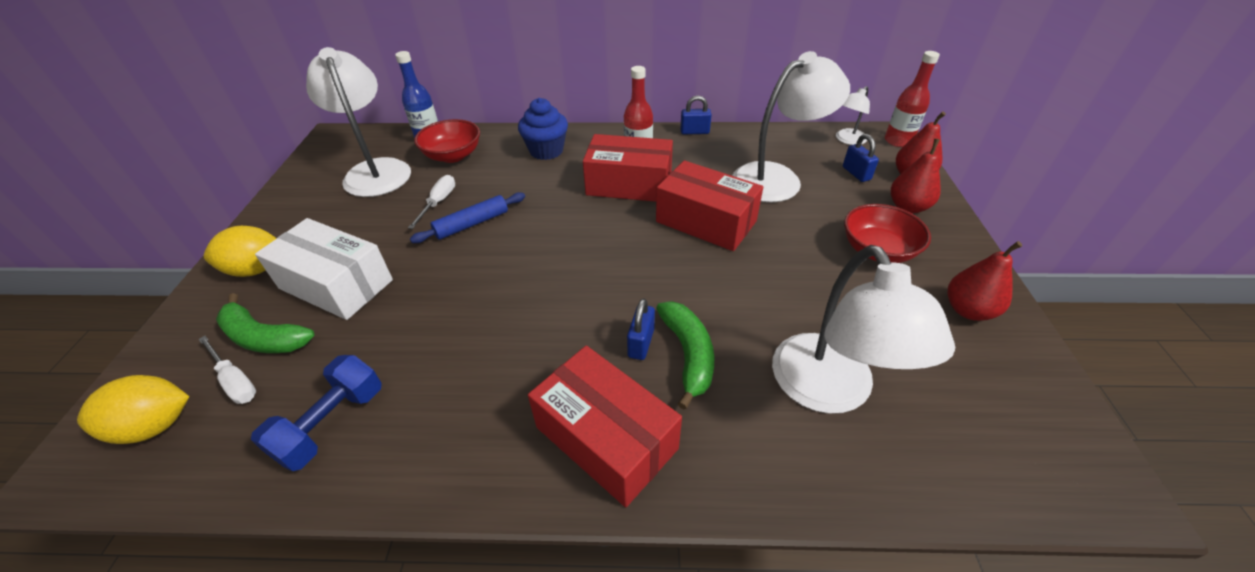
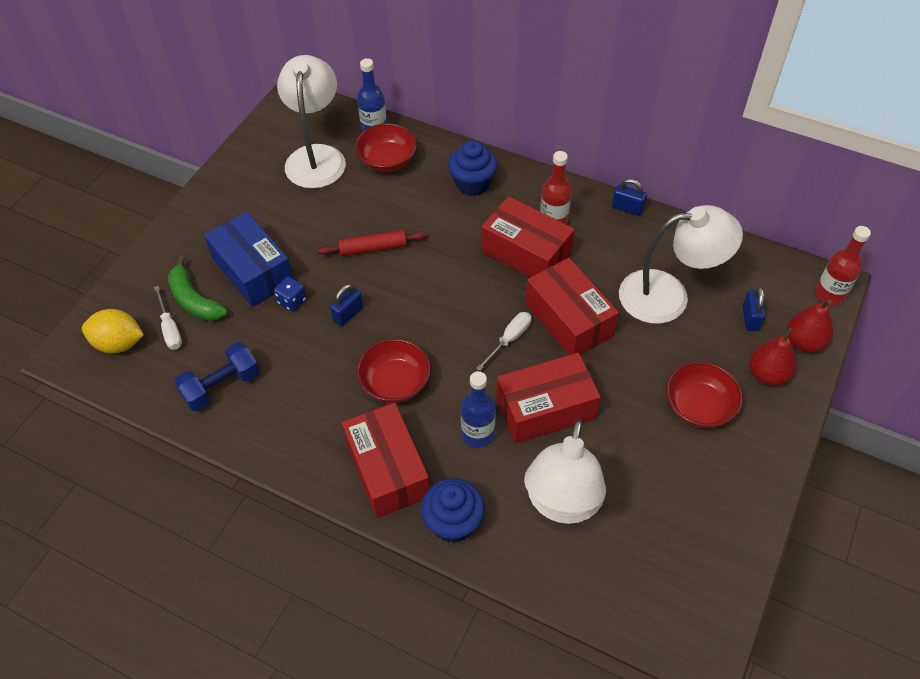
camera: 25 degrees right, 10 degrees up
yellow lemon [204,226,277,277] -> none
white box [255,218,393,320] -> blue box [204,212,294,307]
white screwdriver [408,175,455,229] -> white screwdriver moved to [476,312,532,371]
blue rolling pin [410,192,525,243] -> red rolling pin [318,230,427,256]
blue padlock [627,298,655,360] -> blue padlock moved to [330,284,363,326]
green banana [656,301,714,410] -> blue bottle [461,371,496,448]
white lamp [836,86,870,145] -> none
red pear [947,241,1022,321] -> none
none -> blue dice [274,276,307,311]
none -> red bowl [356,339,431,403]
none -> blue cupcake [421,478,485,543]
none -> red box [496,353,601,444]

